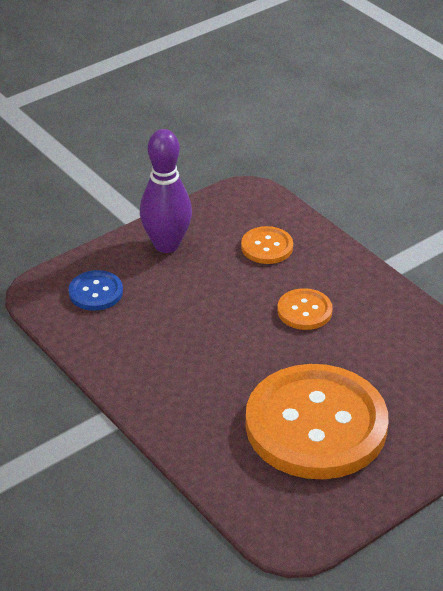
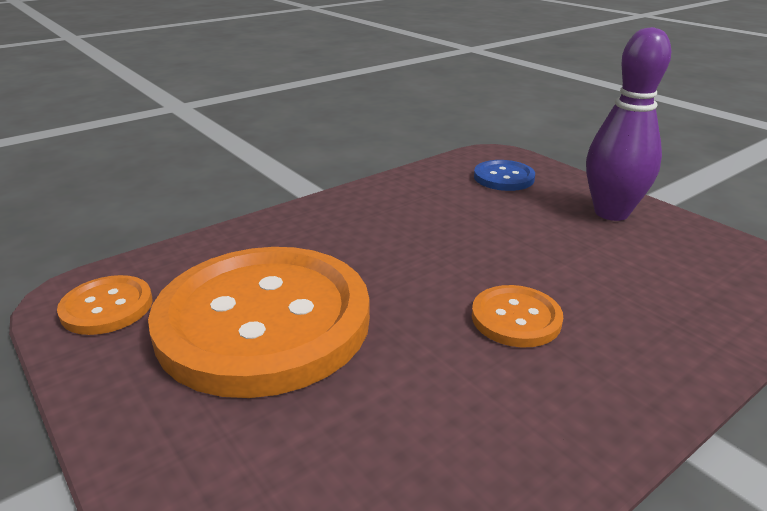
camera: 90 degrees right, 10 degrees down
orange button [241,226,293,264] -> orange button moved to [57,275,153,335]

